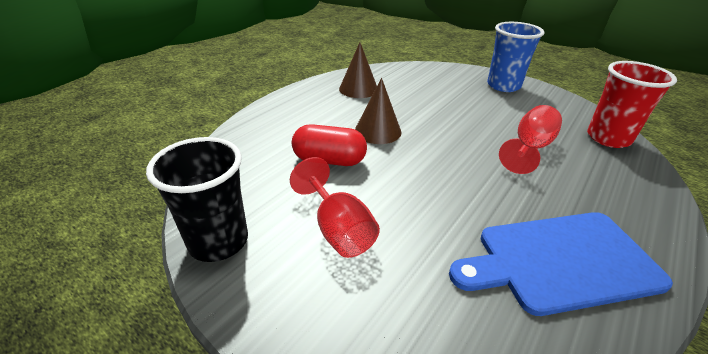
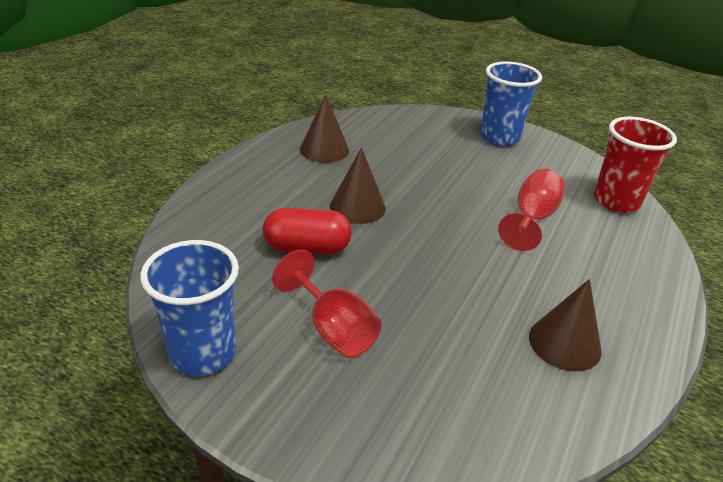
camera: 10 degrees left, 0 degrees up
black cup [146,137,248,262] -> blue cup [140,240,239,376]
blue cutting board [449,212,673,316] -> brown cone [529,279,602,372]

